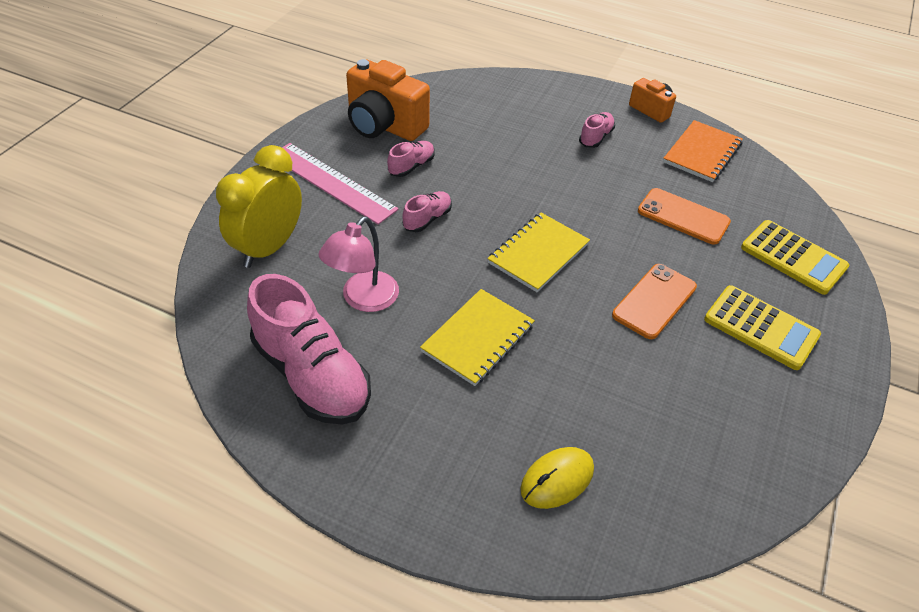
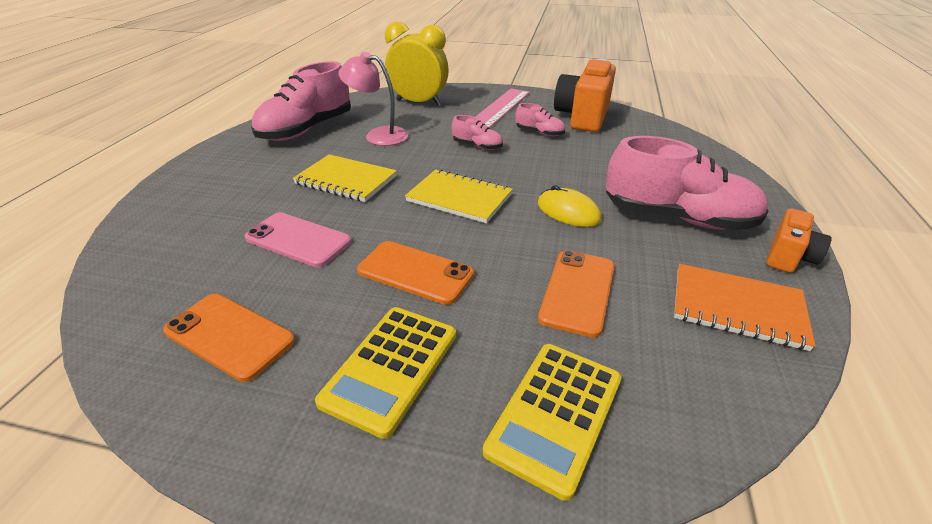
camera: 80 degrees right, 10 degrees down
yellow mouse [521,447,594,509] -> yellow mouse moved to [538,185,602,227]
pink shoe [579,112,615,148] -> pink shoe [606,136,769,230], size x2.15
none -> orange phone [163,294,295,382]
none -> pink phone [245,212,352,267]

